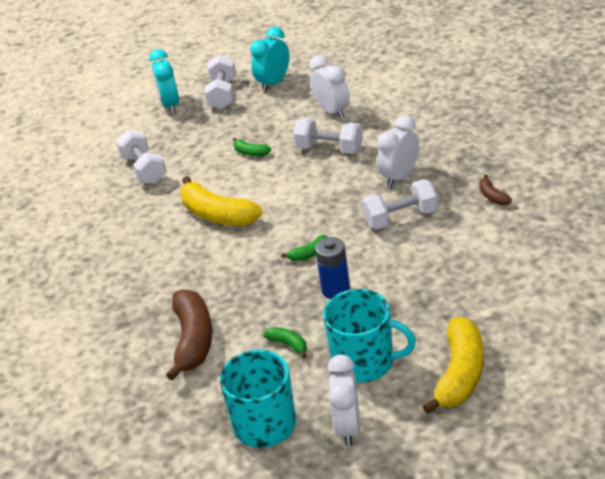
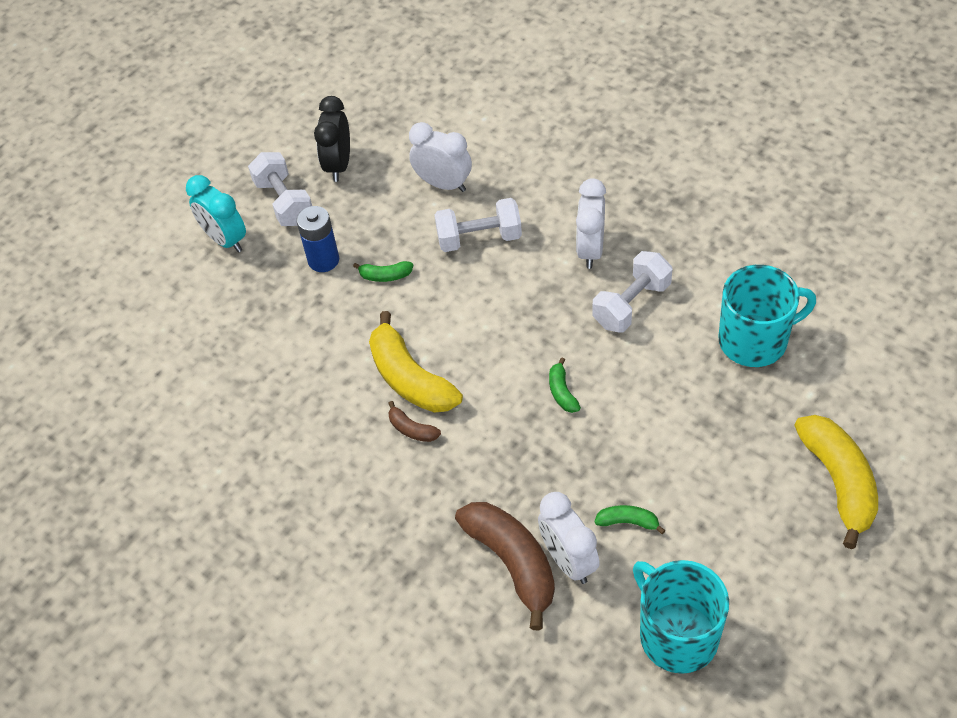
camera: 30 degrees left, 15 degrees up
white dumbbell [116,130,166,184] -> none
yellow banana [180,176,263,226] -> yellow banana turned 45 degrees clockwise [369,311,463,413]
turquoise clock [250,27,289,91] -> black clock [314,96,350,182]
green banana [281,235,327,261] -> green banana turned 135 degrees clockwise [549,357,581,413]
blue battery [315,237,350,299] -> blue battery moved to [296,206,339,272]
turquoise mug [323,289,416,383] -> turquoise mug moved to [718,265,816,367]
white clock [327,354,360,446] -> white clock moved to [538,492,600,584]
brown banana [479,174,512,205] -> brown banana moved to [388,401,441,442]

